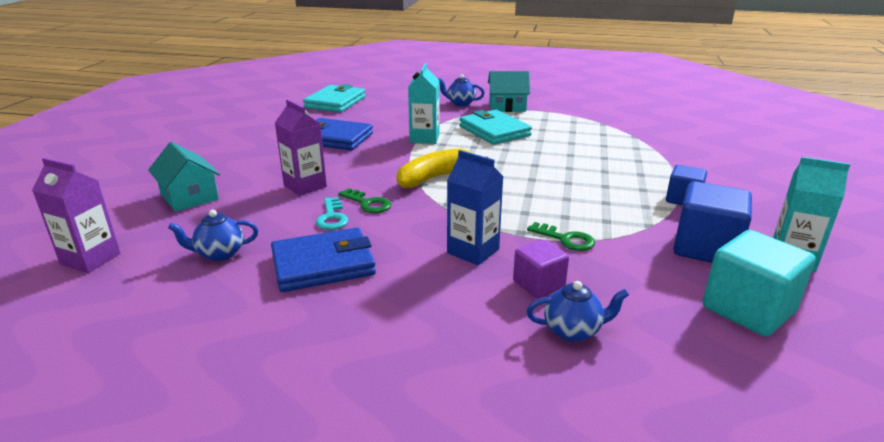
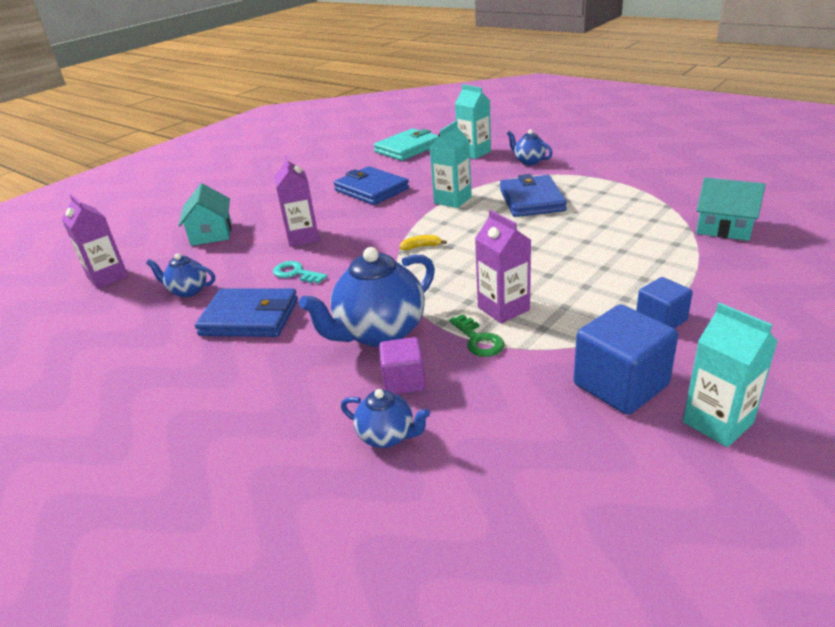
camera: 30 degrees right, 5 degrees up
turquoise key [316,197,349,230] -> turquoise key turned 105 degrees clockwise [273,261,327,284]
green key [338,188,391,213] -> none
yellow banana [397,148,489,188] -> yellow banana [400,235,447,250], size x0.44
blue carton [447,150,503,265] -> blue teapot [299,247,435,347]
turquoise wallet [459,110,532,145] -> blue wallet [500,174,567,217]
turquoise house [488,71,530,112] -> turquoise house moved to [696,177,766,241]
turquoise cube [702,230,816,337] -> none
none -> turquoise carton [455,84,491,159]
none -> purple carton [475,210,531,324]

